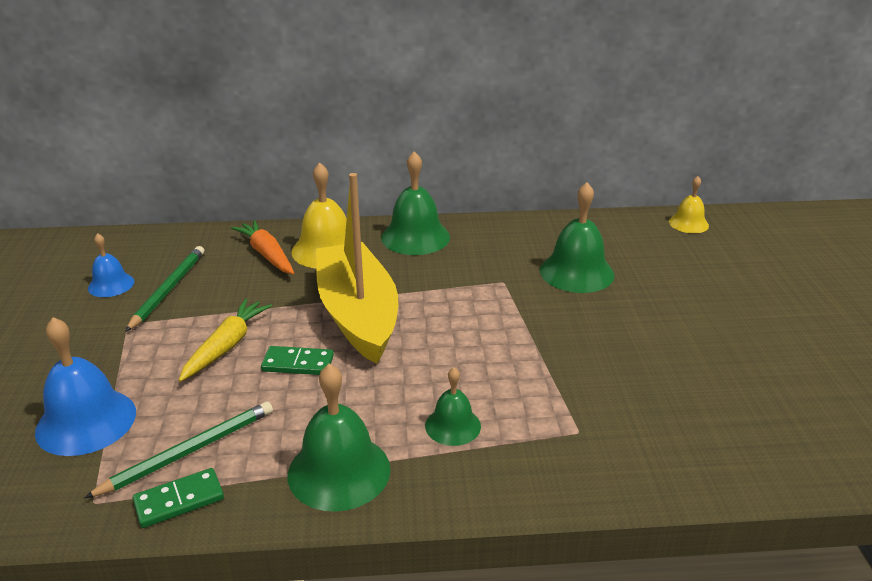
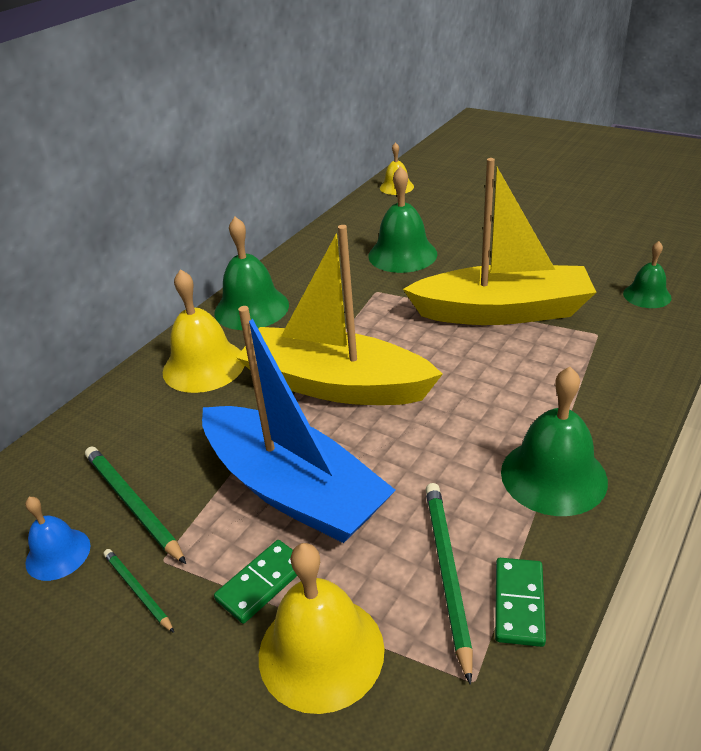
camera: 50 degrees left, 5 degrees up
blue bell [35,317,136,456] -> yellow bell [259,543,385,714]
yellow carrot [179,299,272,382] -> blue boat [202,306,396,543]
orange carrot [231,220,294,274] -> none
green domino [261,346,334,375] -> green domino moved to [214,540,297,624]
green bell [425,367,481,446] -> green bell moved to [623,241,672,308]
none -> green pencil [104,549,174,633]
none -> yellow boat [403,158,596,325]

